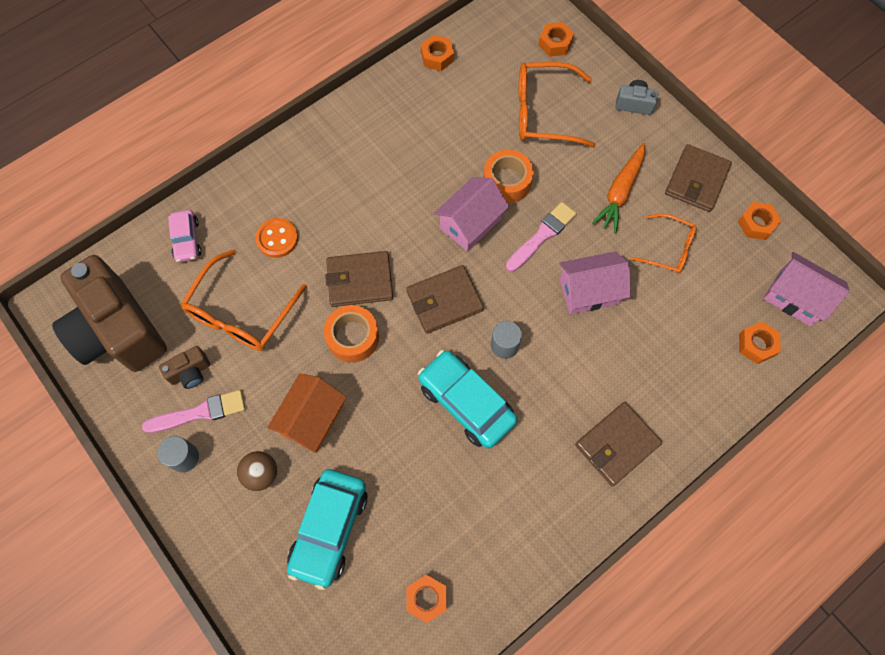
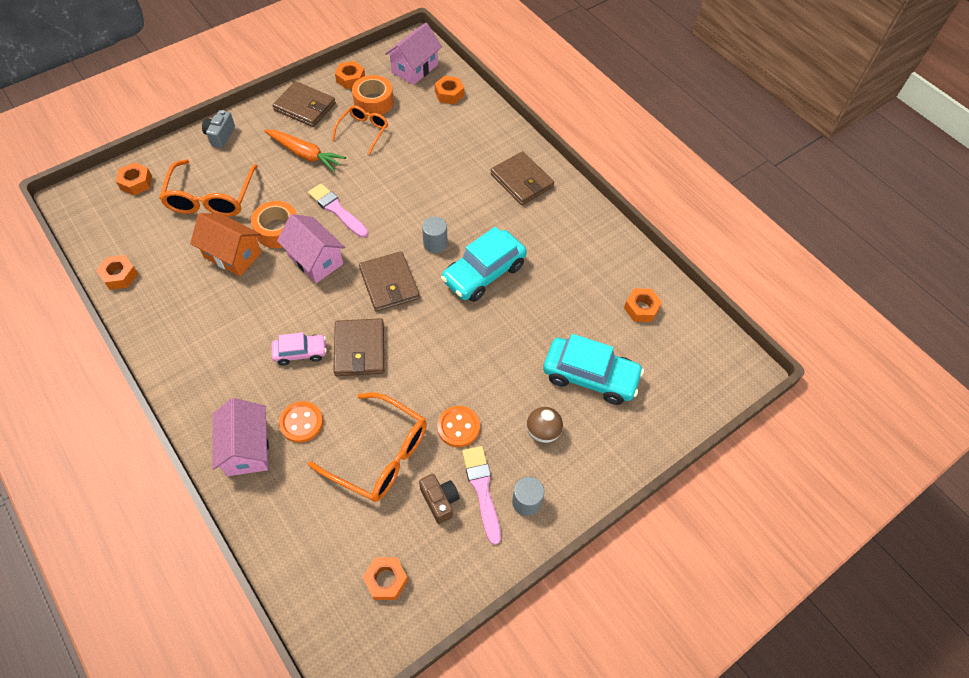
camera: 90 degrees left, 10 degrees down
brown camera [52,255,167,372] -> orange nut [363,557,408,600]
pink car [168,210,201,262] -> pink car moved to [272,332,327,365]
orange house [267,373,346,453] -> orange house moved to [190,213,262,276]
orange tape [324,305,379,363] -> orange tape moved to [352,75,394,115]
pink house [559,251,631,314] -> pink house moved to [212,398,269,476]
none -> orange button [437,406,480,447]

